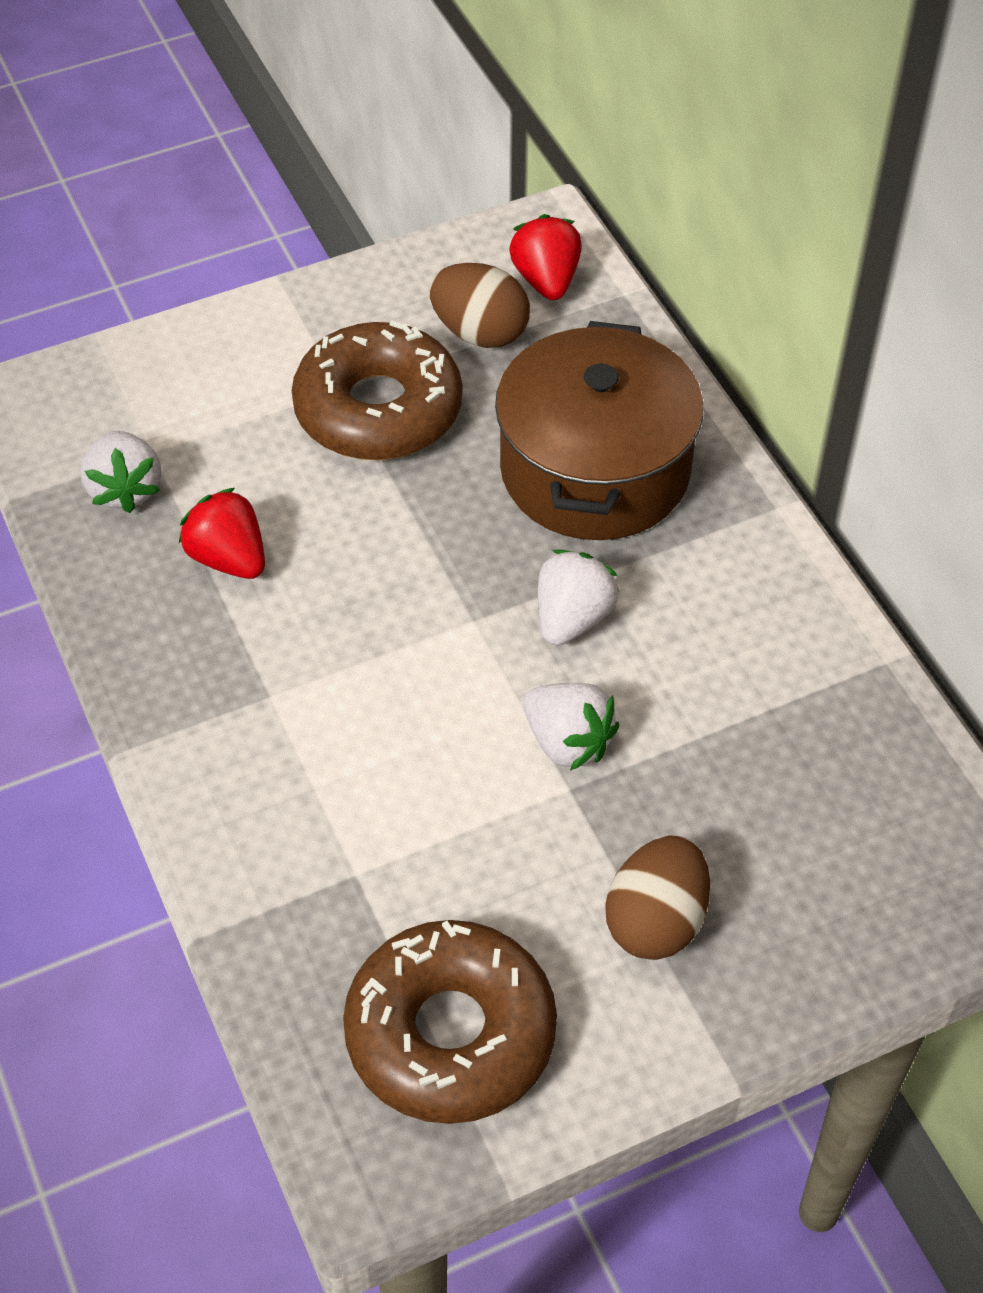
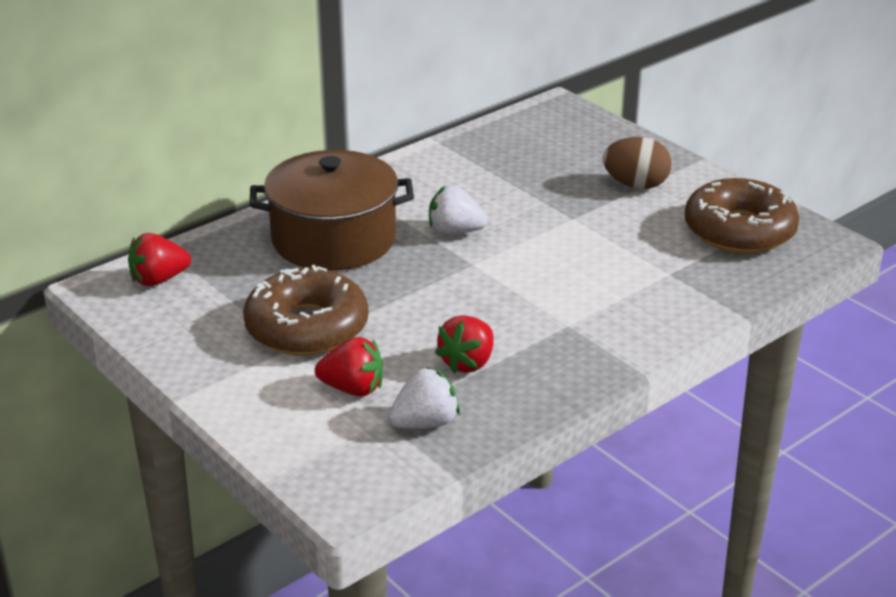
camera: 105 degrees left, 20 degrees down
brown egg [429,263,530,348] -> none
white strawberry [523,683,619,771] -> none
none -> red strawberry [315,337,383,397]

